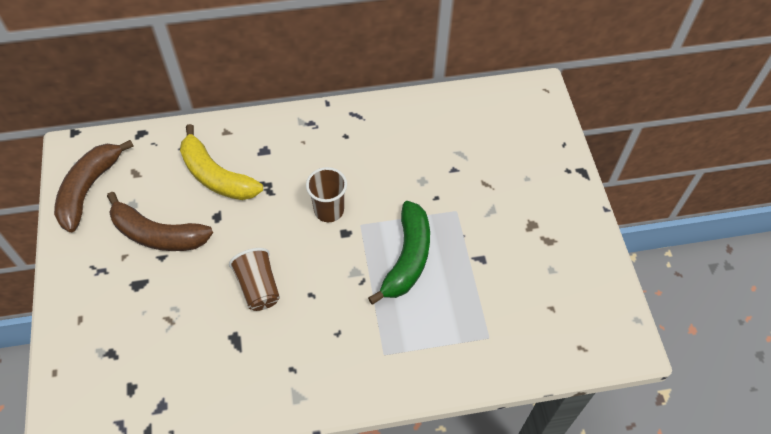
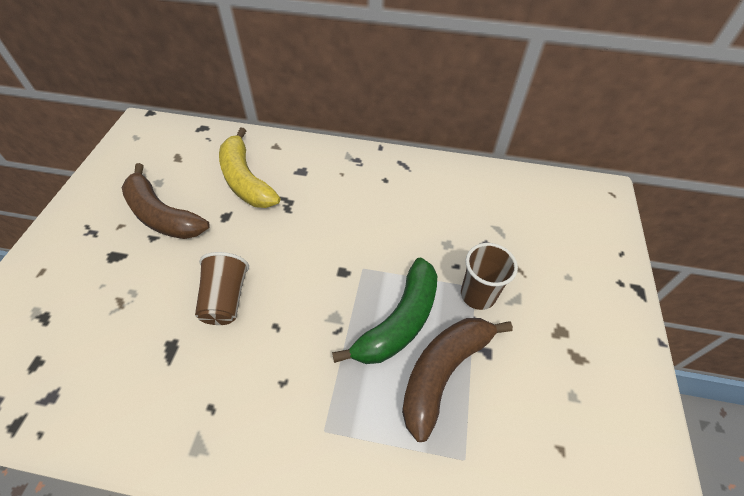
camera: 20 degrees right, 5 degrees down
brown banana [54,140,134,232] -> brown banana moved to [402,318,513,442]
brown cup [306,167,347,222] -> brown cup moved to [461,243,518,310]

